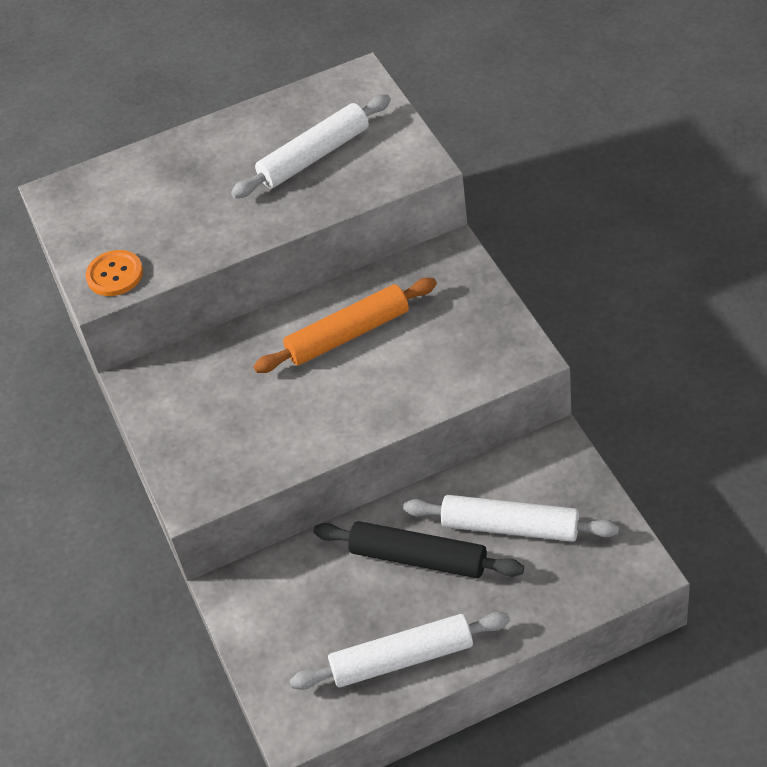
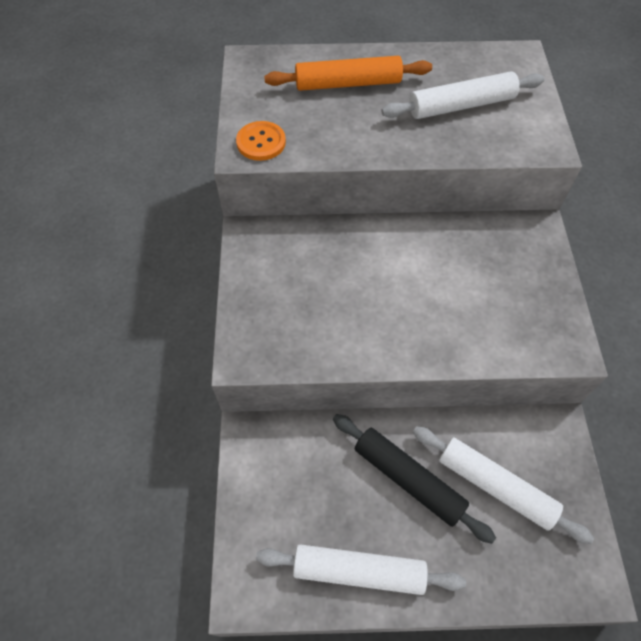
camera: 15 degrees right, 10 degrees up
orange rolling pin [253,278,437,373] -> orange rolling pin moved to [264,56,432,91]

